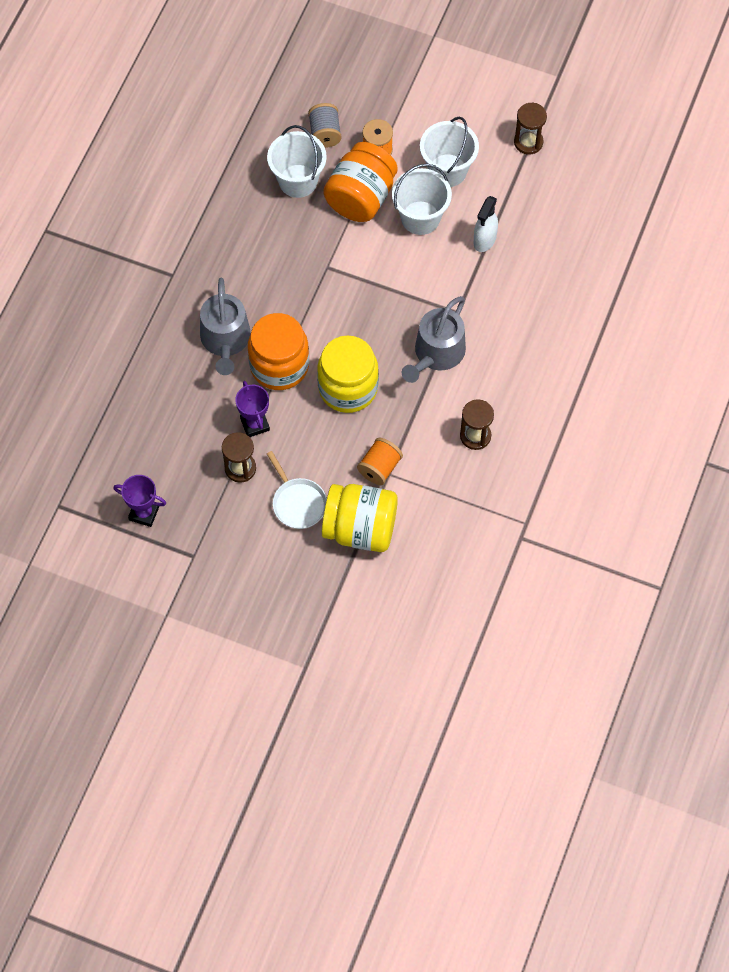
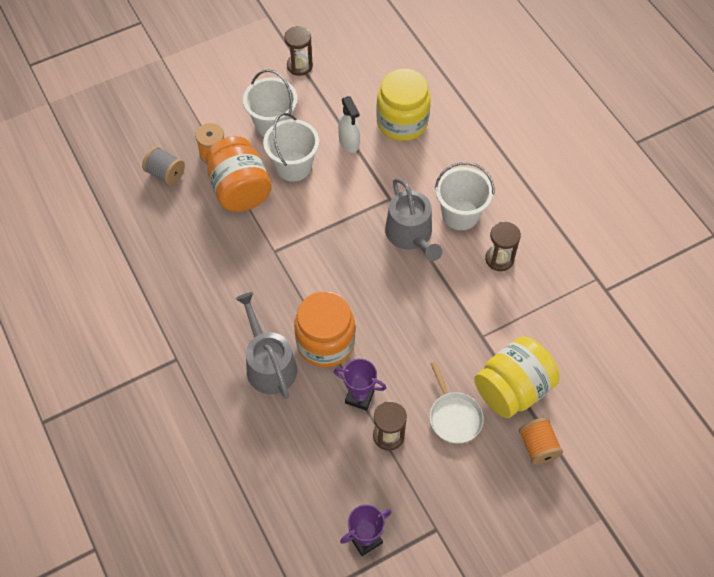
camera: 50 degrees left, 5 degrees down
grey watering can [200,278,251,375] -> grey watering can turned 150 degrees counterclockwise [236,292,297,399]
white bucket [267,125,327,198] -> white bucket moved to [435,162,495,230]
white pan [267,451,327,529] -> white pan turned 60 degrees clockwise [429,362,484,443]
yellow jar [317,335,379,413] -> yellow jar moved to [376,69,430,141]
orange spool [357,438,403,485] -> orange spool moved to [519,418,563,465]

